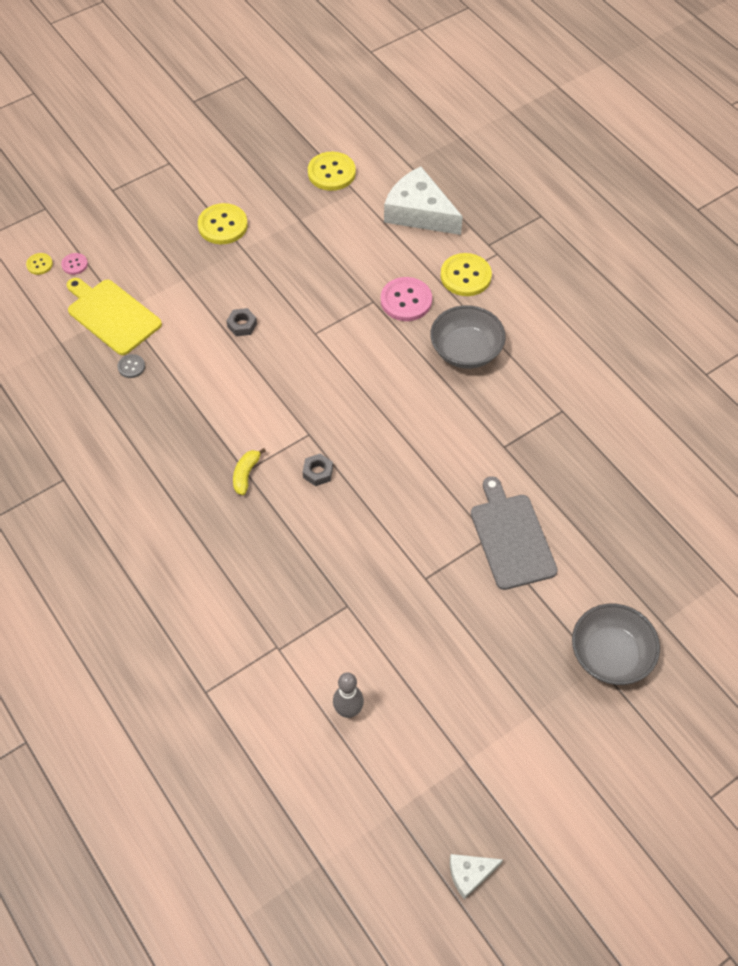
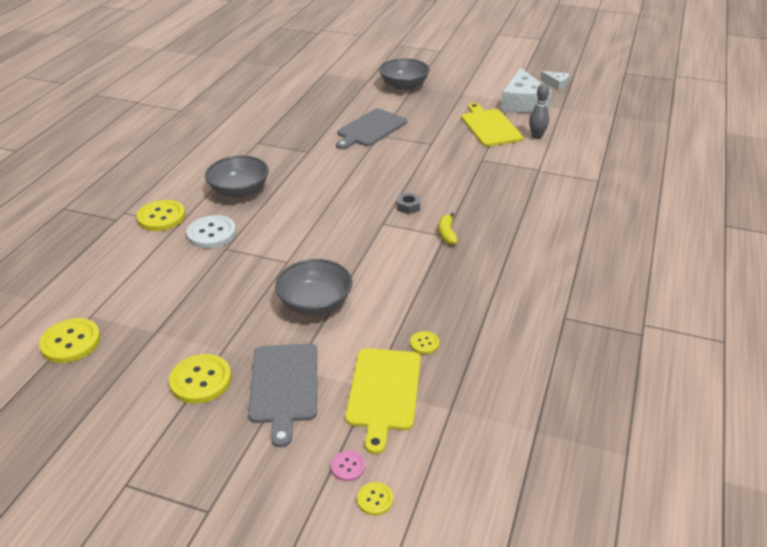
camera: 125 degrees left, 20 degrees down
grey button [117,354,145,378] -> yellow button [410,331,439,354]
grey nut [226,308,257,336] -> grey bowl [275,259,353,315]
yellow banana [233,448,266,495] -> yellow banana turned 105 degrees clockwise [439,213,458,245]
pink button [381,277,432,321] -> white button [187,215,236,248]
white cheese [384,166,463,235] -> white cheese moved to [501,68,552,113]
none -> grey cutting board [248,344,317,447]
none -> yellow cutting board [461,103,523,147]

